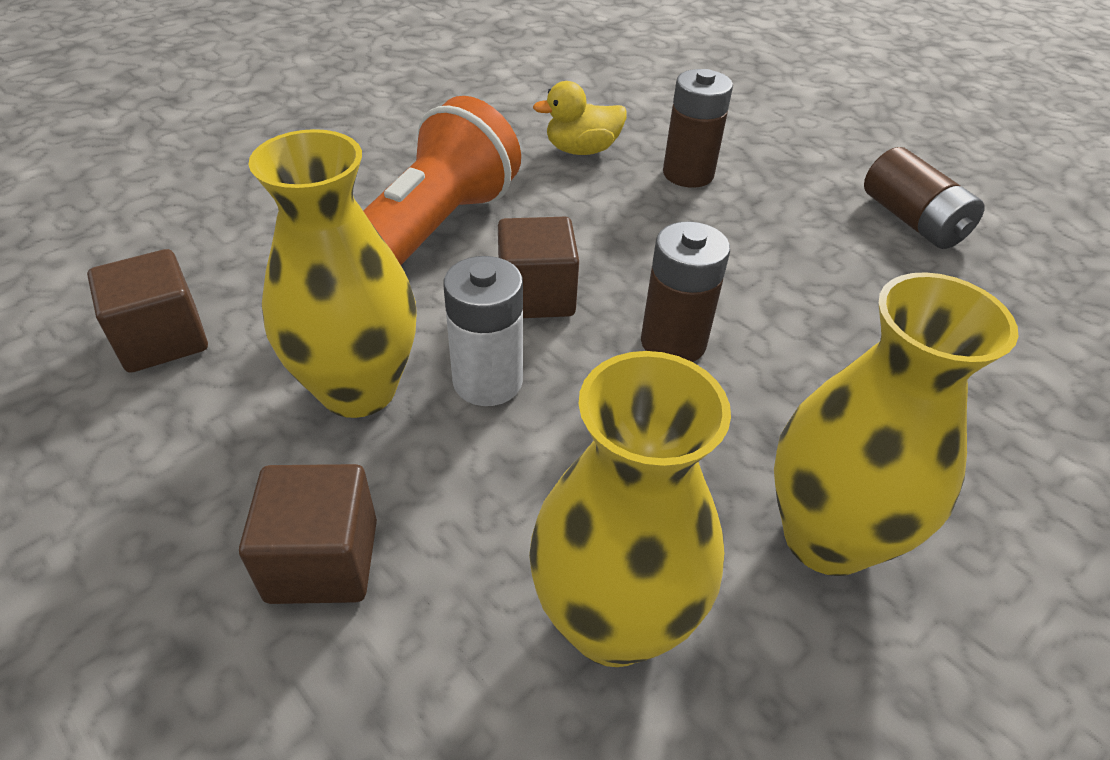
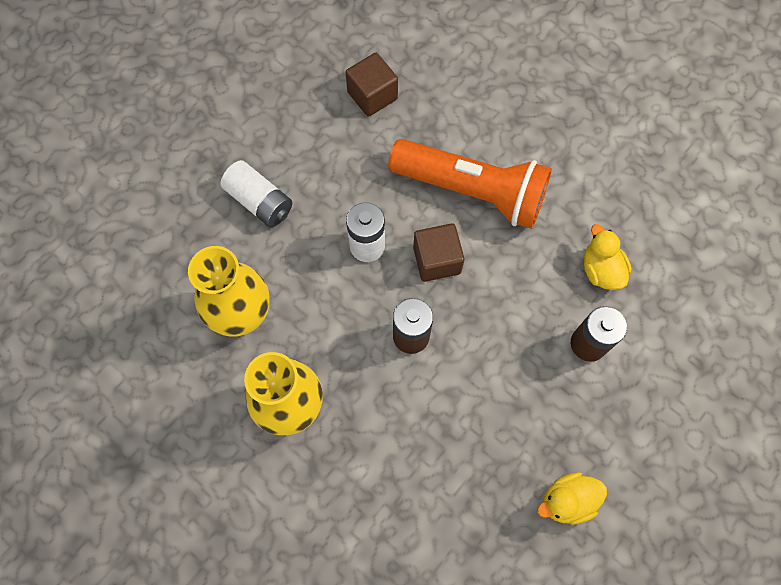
camera: 85 degrees right, 25 degrees up
brown cube [239,464,377,604] -> white battery [221,160,292,227]
yellow vase [248,129,417,418] -> none
brown battery [864,147,985,249] -> yellow duck [537,472,607,525]

